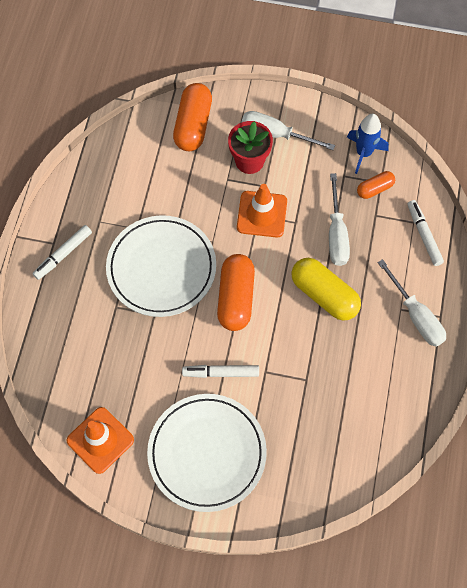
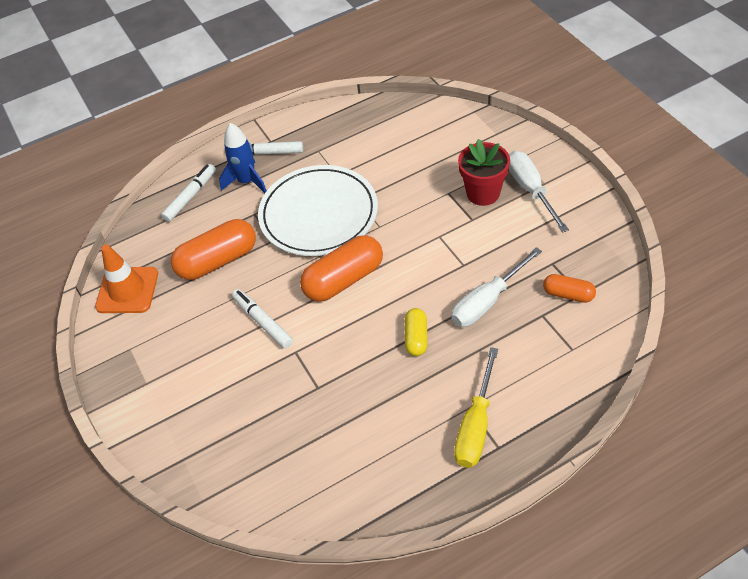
camera: 55 degrees right, 15 degrees down
white plate [147,394,267,512] -> none
orange capsule [173,83,212,151] -> orange capsule moved to [171,219,256,280]
orange traffic cone [237,184,287,238] -> none
yellow capsule [291,258,361,320] -> yellow capsule [405,308,427,356], size x0.55
blue rocket [347,114,389,174] -> blue rocket moved to [219,123,267,193]
white screwdriver [378,259,446,347] -> yellow screwdriver [454,347,498,468]
white marker [408,200,444,266] -> white marker moved to [161,164,216,222]

